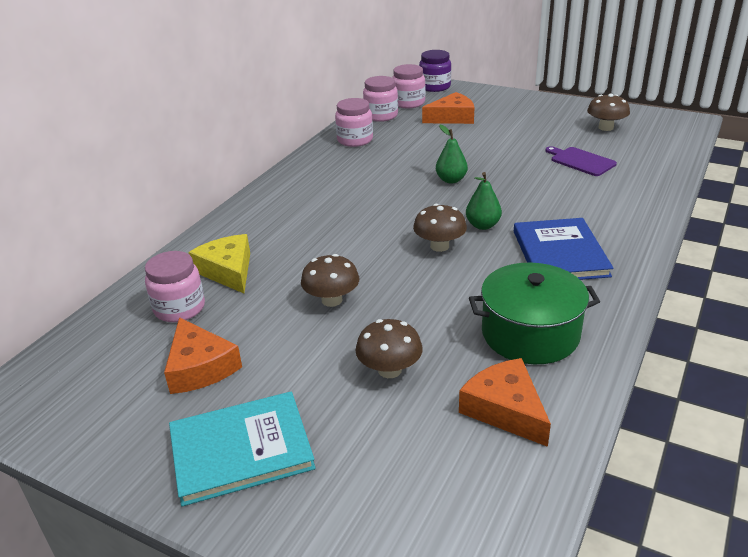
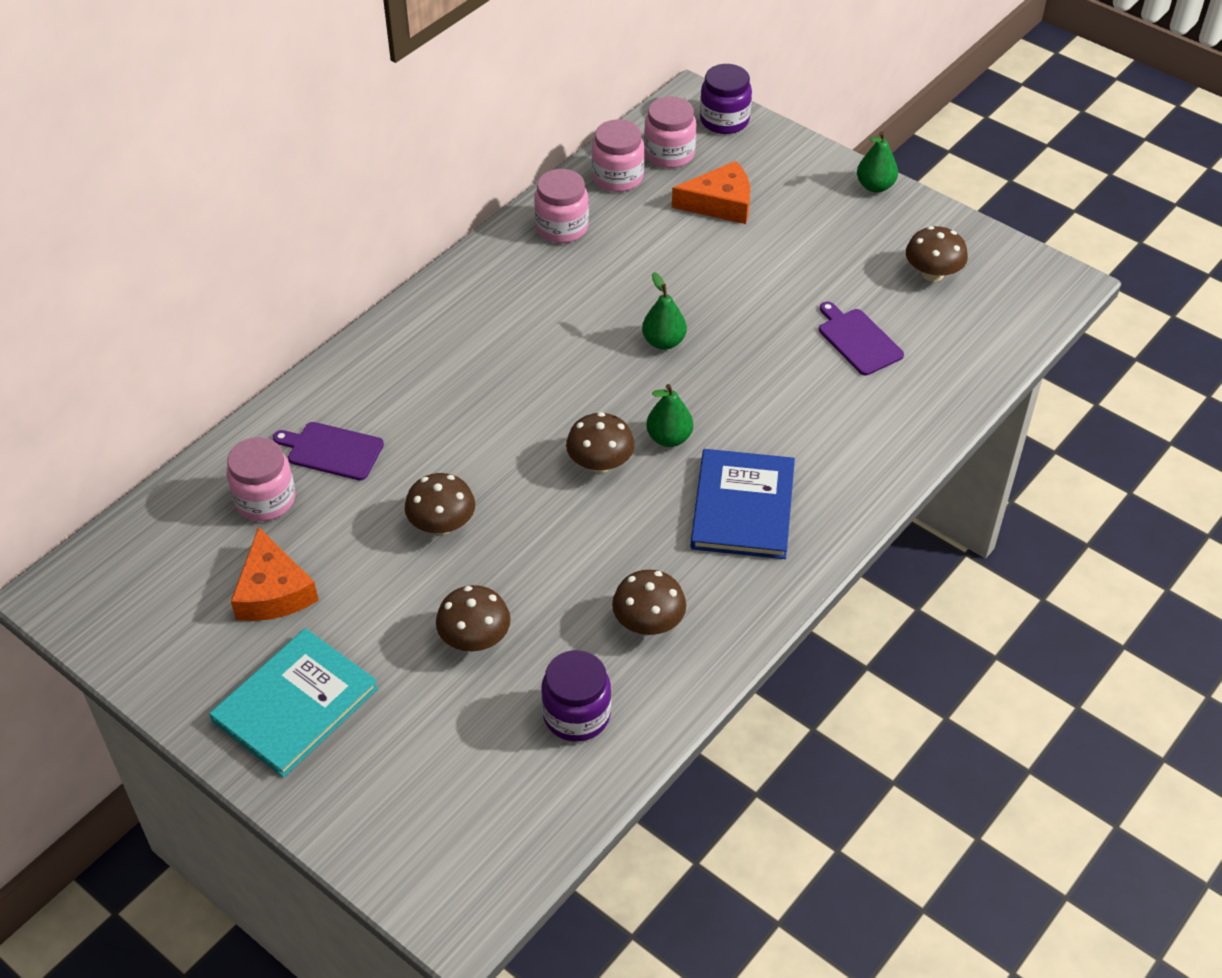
camera: 10 degrees right, 15 degrees up
turquoise book [169,392,316,506] -> turquoise book turned 45 degrees counterclockwise [209,628,378,778]
yellow cheese [188,234,250,293] -> purple cutting board [273,422,384,481]
orange cheese [459,358,551,447] -> purple jar [541,650,611,742]
green pot [469,263,600,364] -> brown mushroom [612,570,686,635]
none -> green pear [857,131,898,193]

